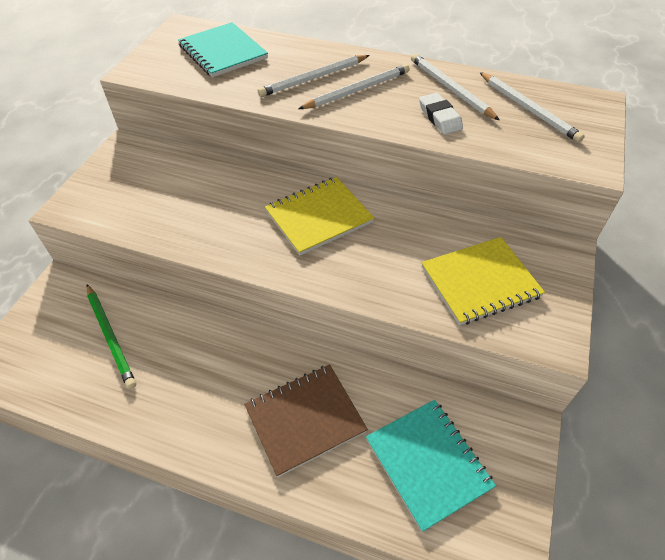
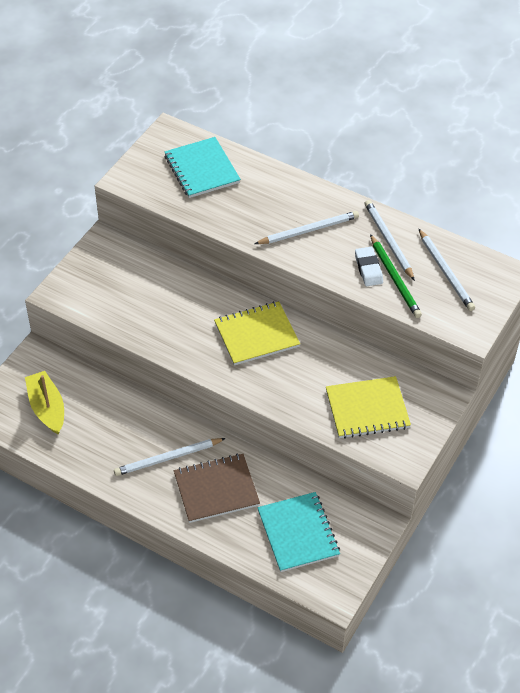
camera: 10 degrees right, 0 degrees up
green pencil [86,284,136,389] -> green pencil moved to [370,234,422,318]
white pencil [258,55,370,97] -> white pencil moved to [114,438,226,476]
none -> yellow boat [25,371,64,434]

